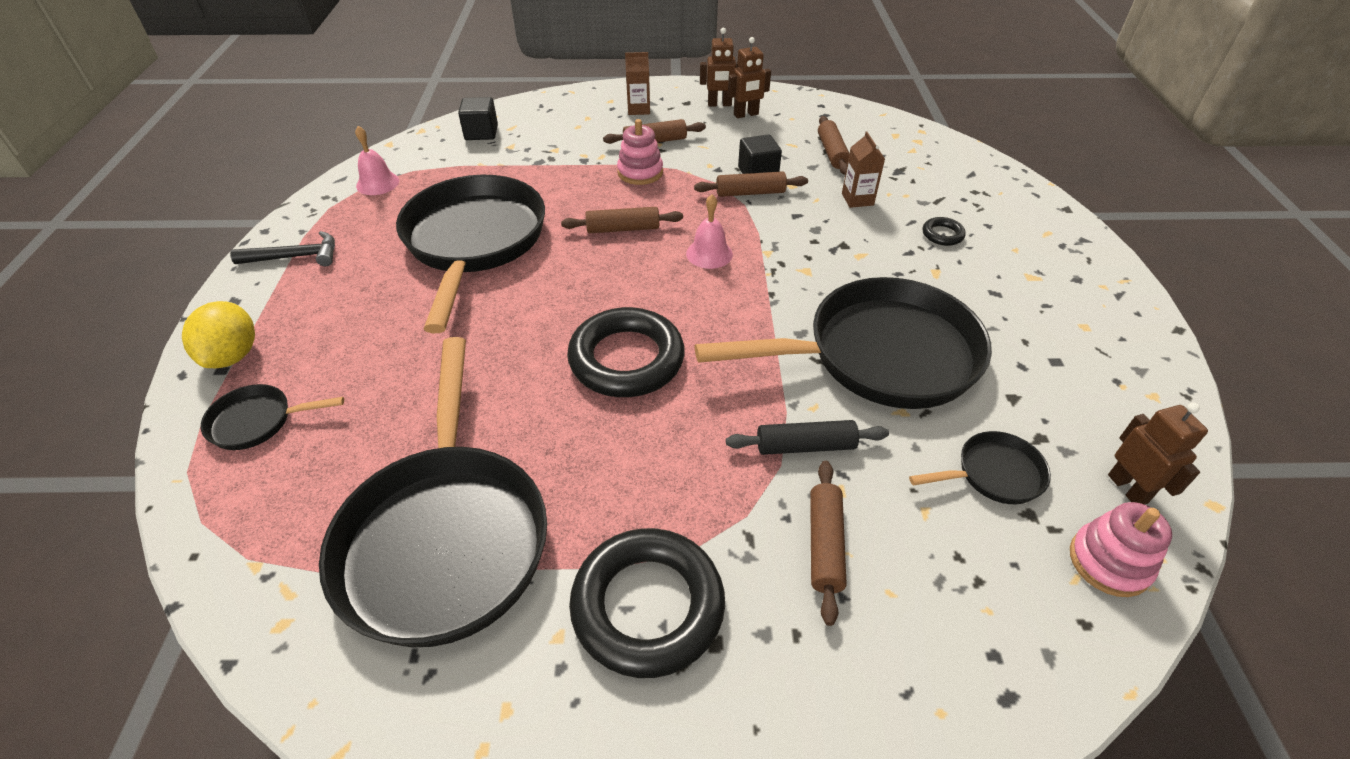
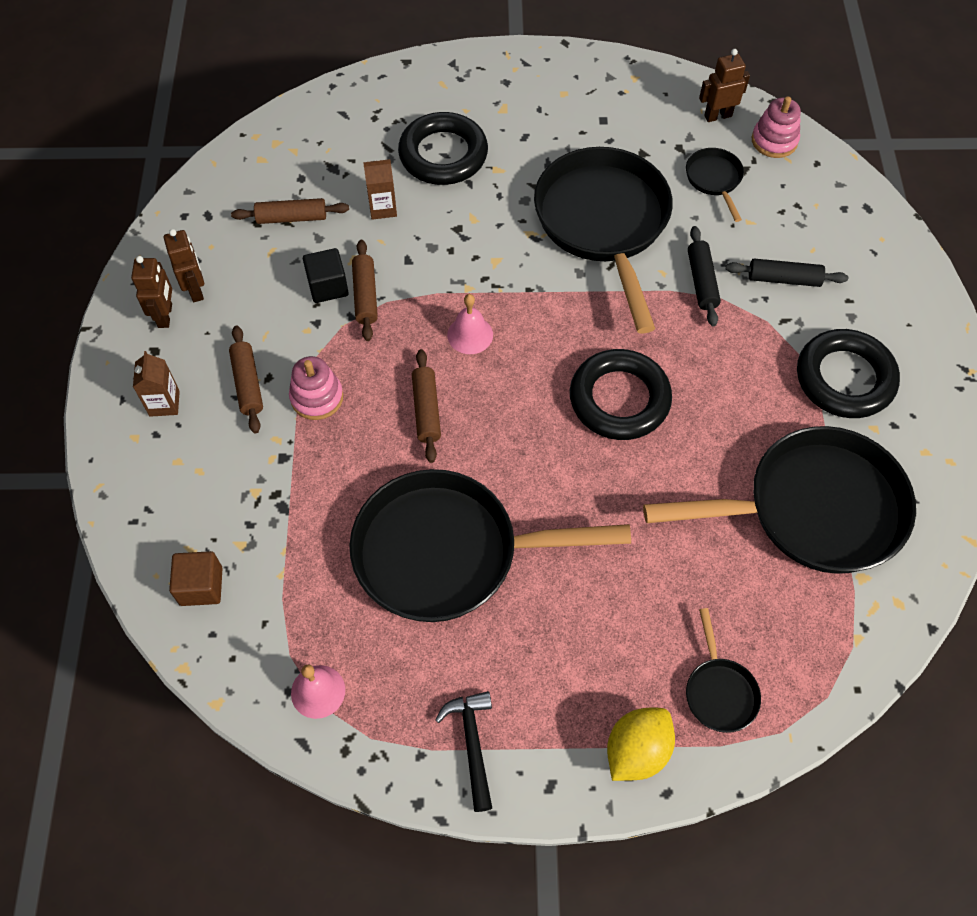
camera: 90 degrees left, 15 degrees up
yellow lemon [182,301,255,368] -> yellow lemon turned 45 degrees counterclockwise [607,708,675,781]
black cube [458,97,498,140] -> brown cube [169,551,223,606]
brown rolling pin [810,461,847,626] -> black rolling pin [725,259,848,287]
black ring [923,217,966,246] -> black ring [398,112,488,185], size x2.33

